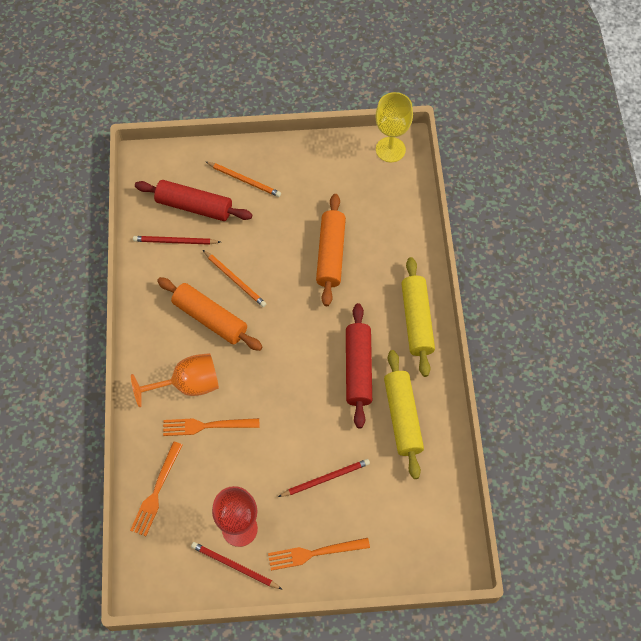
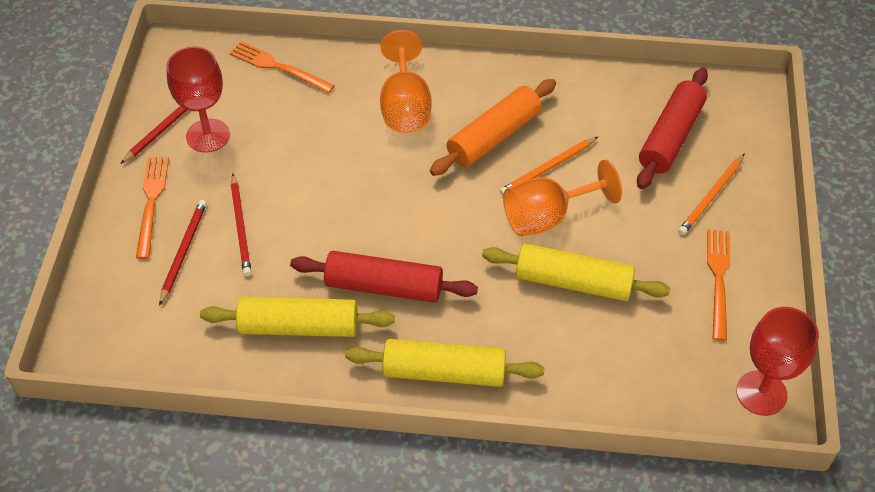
camera: 100 degrees right, 10 degrees down
red pencil [133,236,220,245] -> red pencil moved to [159,200,207,306]
orange fork [163,418,260,436] -> orange fork moved to [707,229,730,341]
orange rolling pin [316,194,346,306] -> yellow rolling pin [482,243,670,301]
yellow goblet [375,92,413,162] -> red goblet [736,307,819,416]
none -> orange goblet [503,159,622,236]

